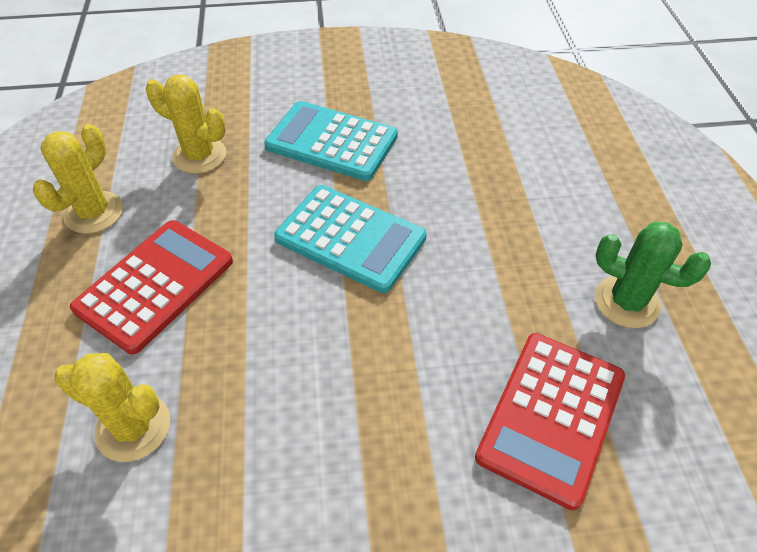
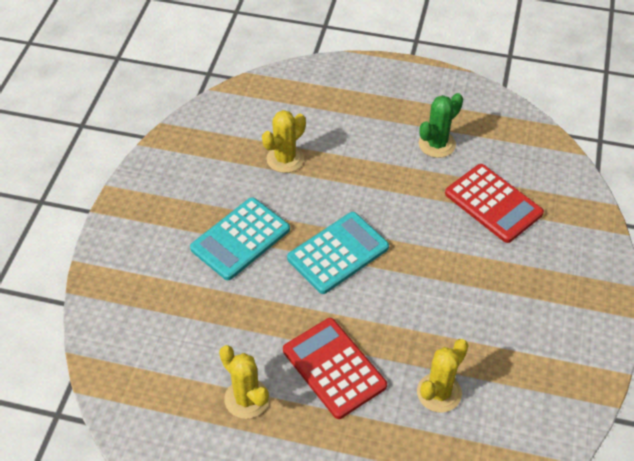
camera: 70 degrees left, 0 degrees up
yellow cactus [146,75,226,174] -> yellow cactus moved to [262,110,306,173]

